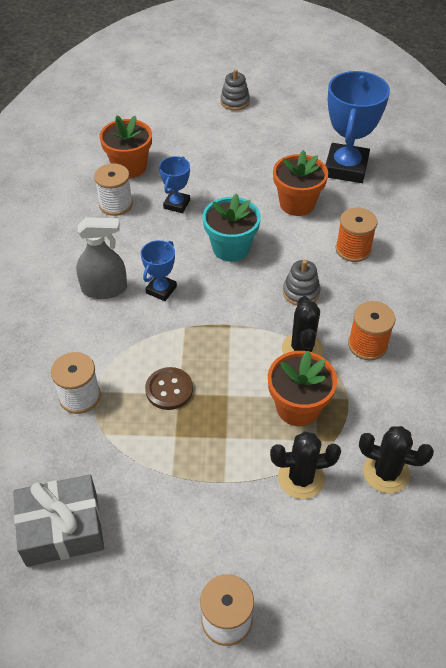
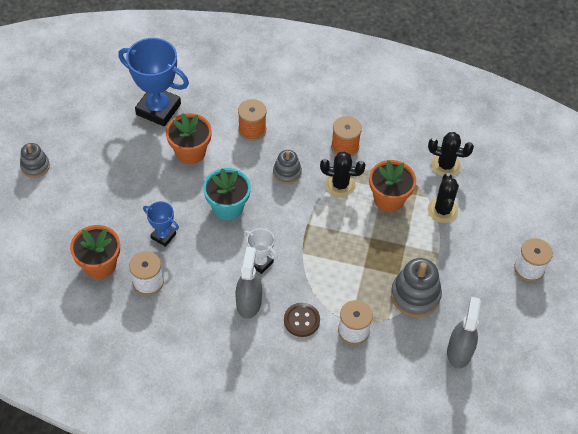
camera: 80 degrees left, 5 degrees up
grey gift [13,474,104,567] -> grey spray bottle [447,297,481,369]
blue trophy [141,240,177,301] -> white trophy [244,228,278,274]
brown button [145,367,193,410] -> brown button moved to [284,303,320,337]
black cactus [359,426,434,493] -> black cactus turned 75 degrees clockwise [428,132,474,177]
none -> grey stacking toy [391,258,442,317]

